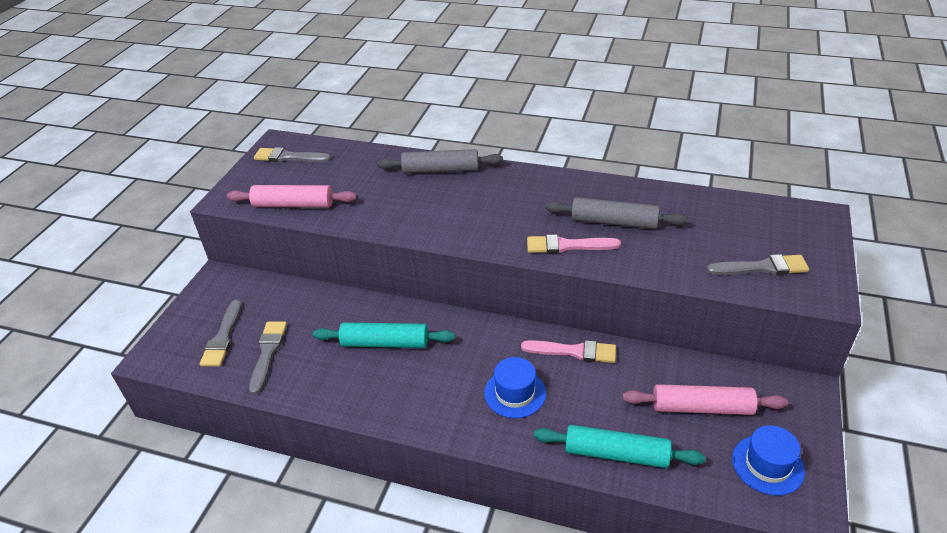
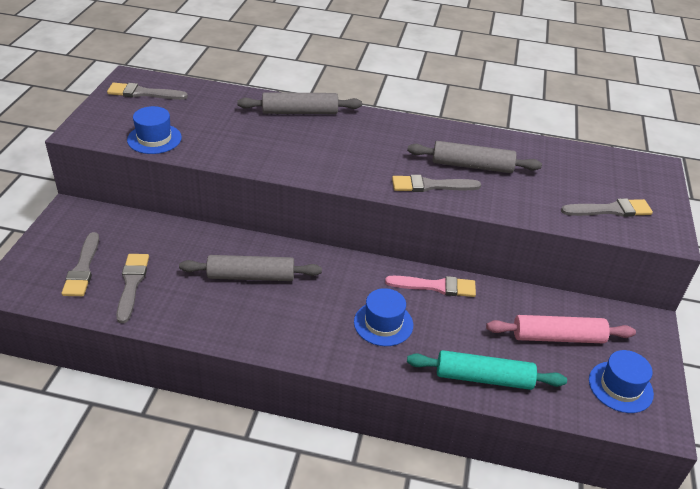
camera: 10 degrees left, 0 degrees up
pink rolling pin [227,185,357,208] -> blue hat [127,106,182,154]
turquoise rolling pin [313,322,455,348] -> grey rolling pin [179,255,322,281]
pink brush [527,234,621,253] -> grey brush [392,175,481,192]

